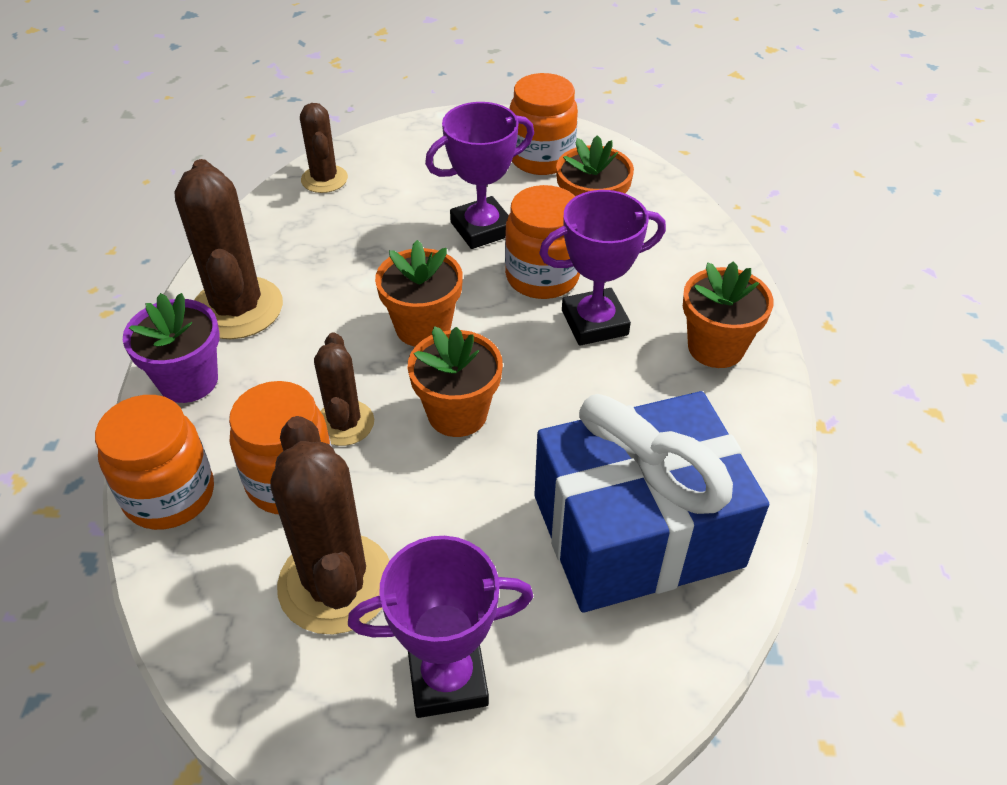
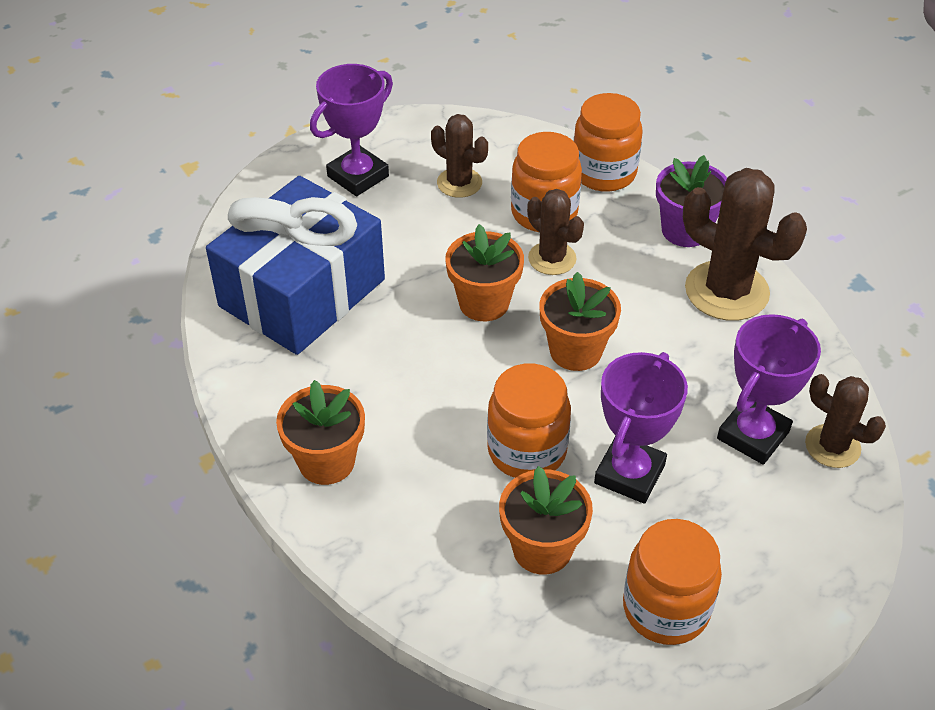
camera: 145 degrees right, 0 degrees up
brown cactus [271,416,390,635] -> brown cactus [431,114,488,198], size x0.59
purple trophy [539,190,666,346] -> purple trophy moved to [717,314,821,465]

